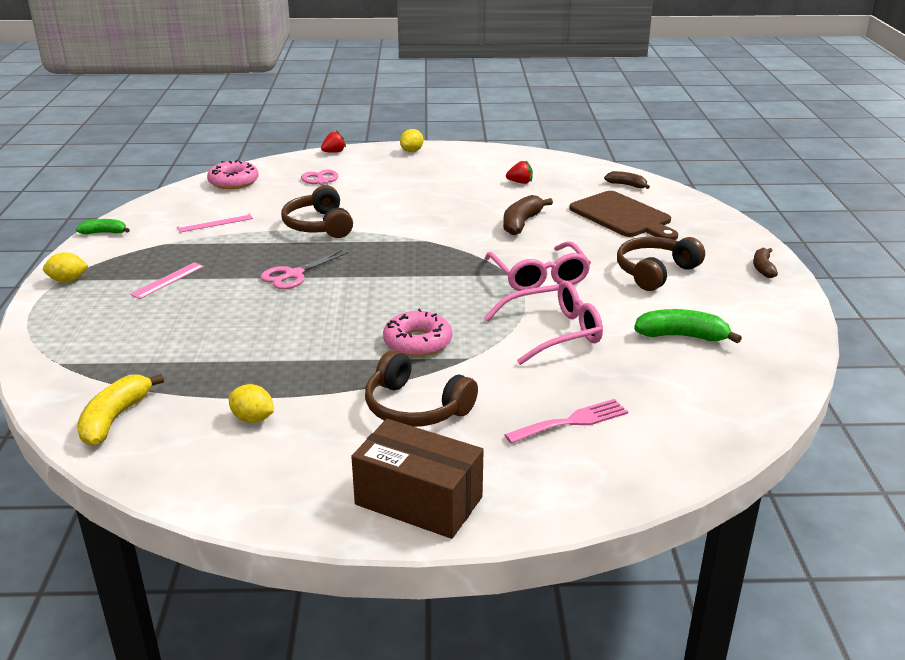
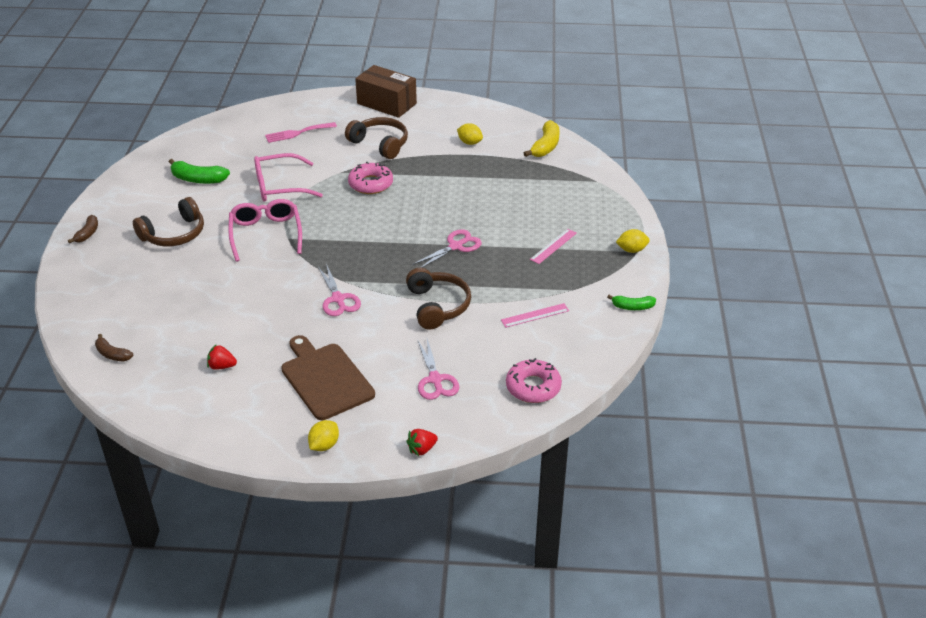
camera: 175 degrees left, 10 degrees up
brown banana [503,195,553,235] -> none
brown cutting board [569,191,678,240] -> brown cutting board moved to [281,335,375,420]
none -> pink scissors [318,263,361,316]

